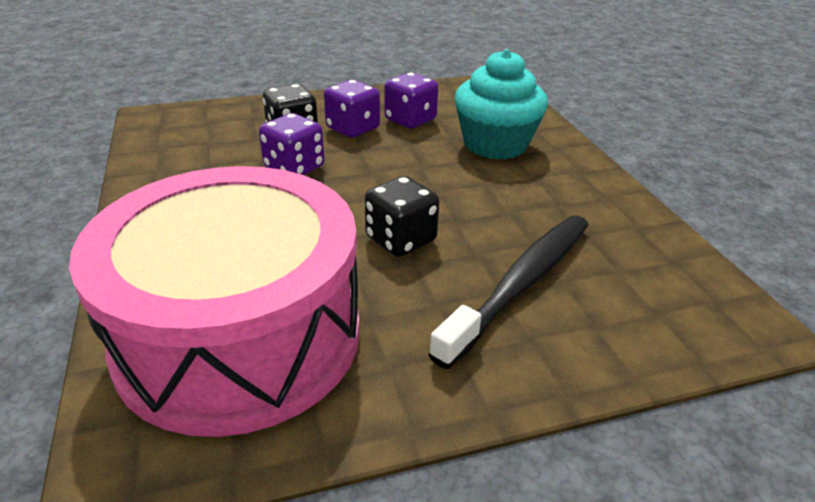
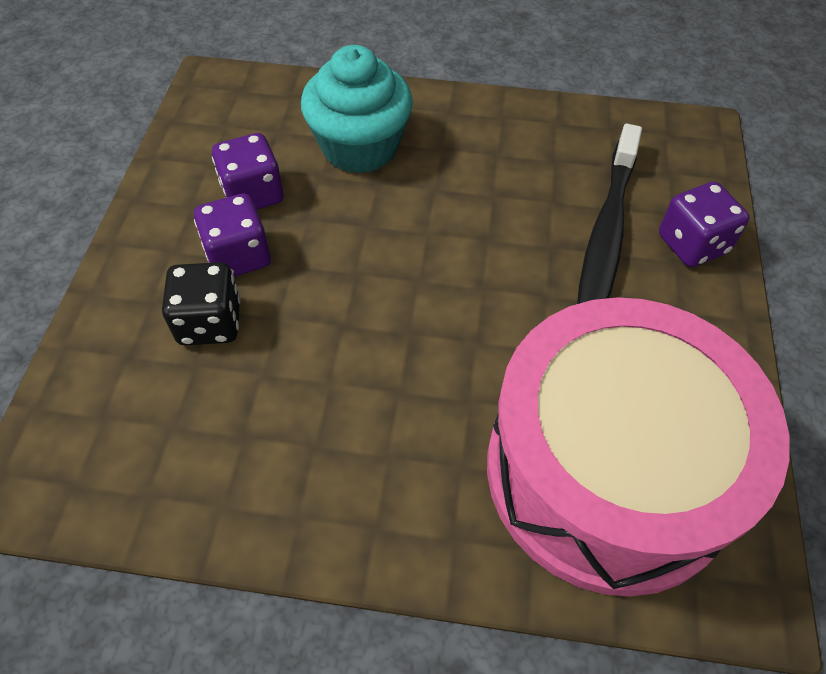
camera: 65 degrees left, 20 degrees up
purple dice [259,113,324,175] -> purple dice moved to [659,182,749,267]
black dice [365,176,439,257] -> none
black toothbrush [429,215,588,369] -> black toothbrush turned 135 degrees counterclockwise [577,124,642,304]

